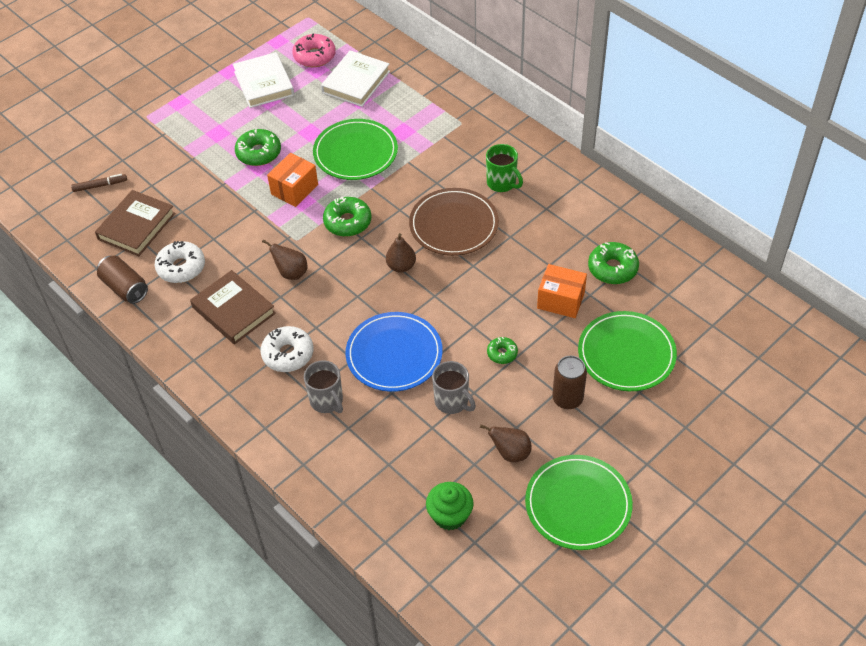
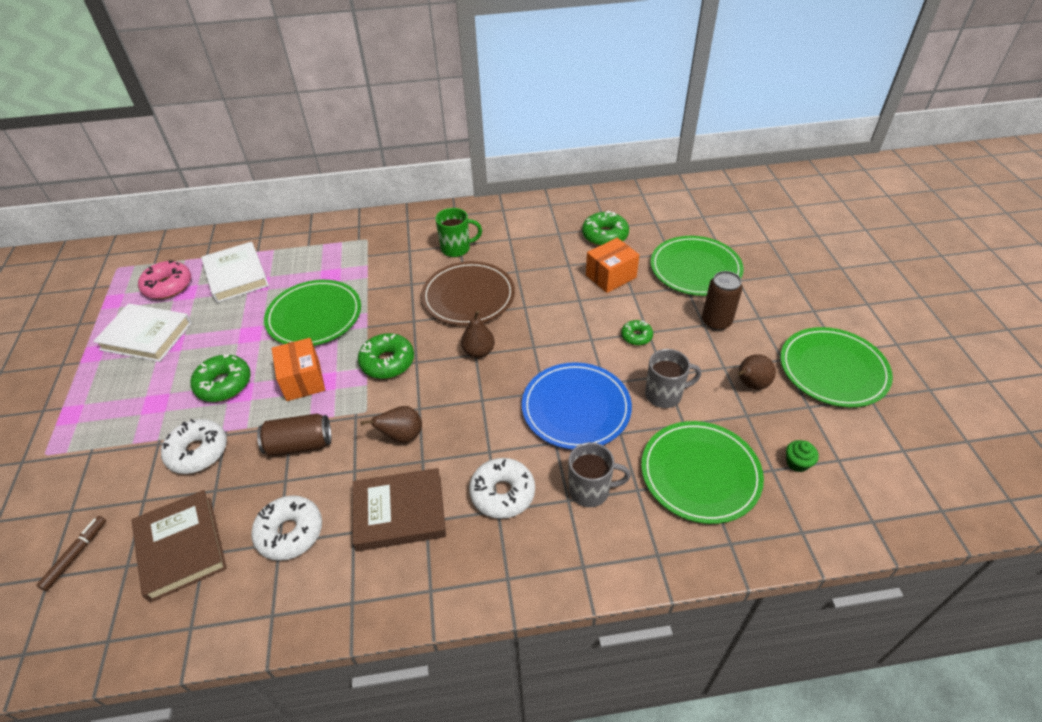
camera: 55 degrees left, 5 degrees down
brown can [97,256,148,304] -> brown can moved to [257,414,331,457]
green cupcake [426,482,474,530] -> green cupcake [786,440,819,472], size x0.59
none -> white donut [161,419,227,474]
none -> green plate [641,421,764,524]

